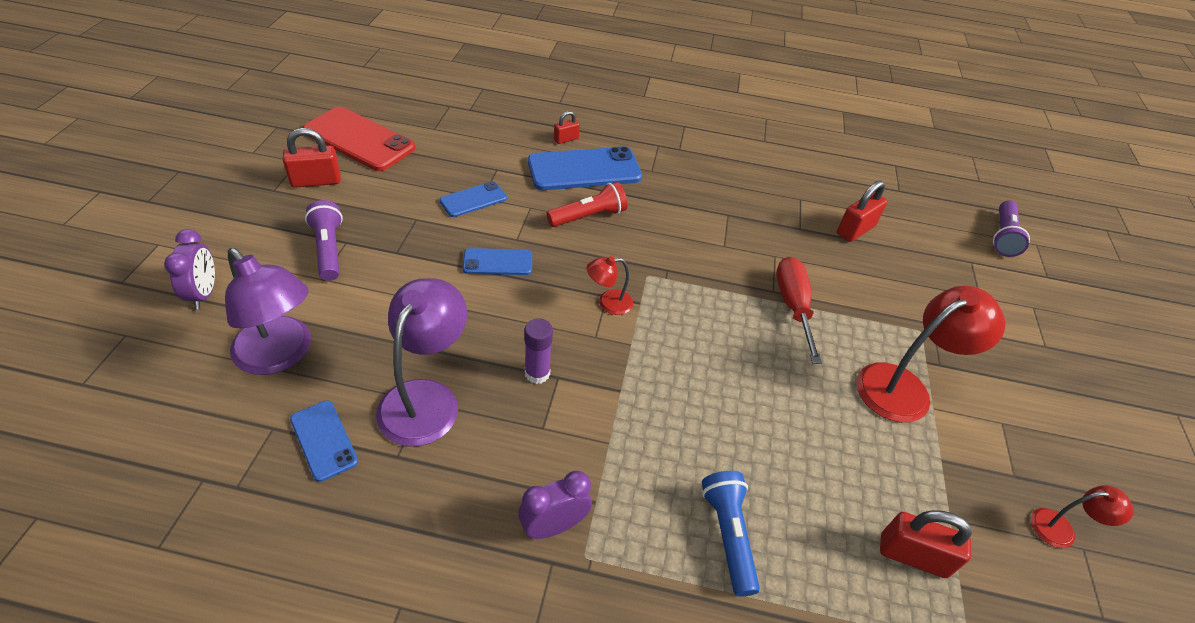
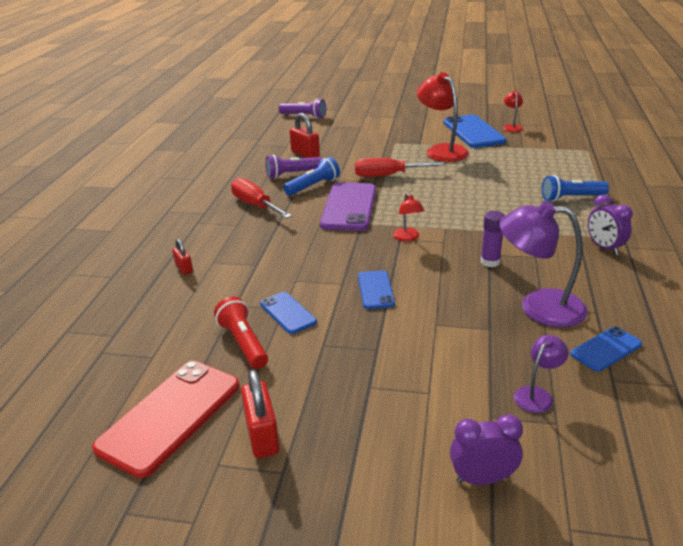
camera: 85 degrees left, 15 degrees down
purple lamp [225,248,311,375] -> purple lamp [514,335,569,413], size x0.51
purple flashlight [305,200,343,281] -> purple flashlight moved to [266,155,323,179]
blue phone [528,146,642,190] -> blue phone moved to [443,115,506,148]
red flashlight [547,182,627,227] -> red flashlight moved to [214,297,268,369]
red padlock [880,510,972,578] -> none
none -> red screwdriver [231,178,292,218]
none -> blue flashlight [283,157,340,196]
none -> purple phone [320,182,376,231]

